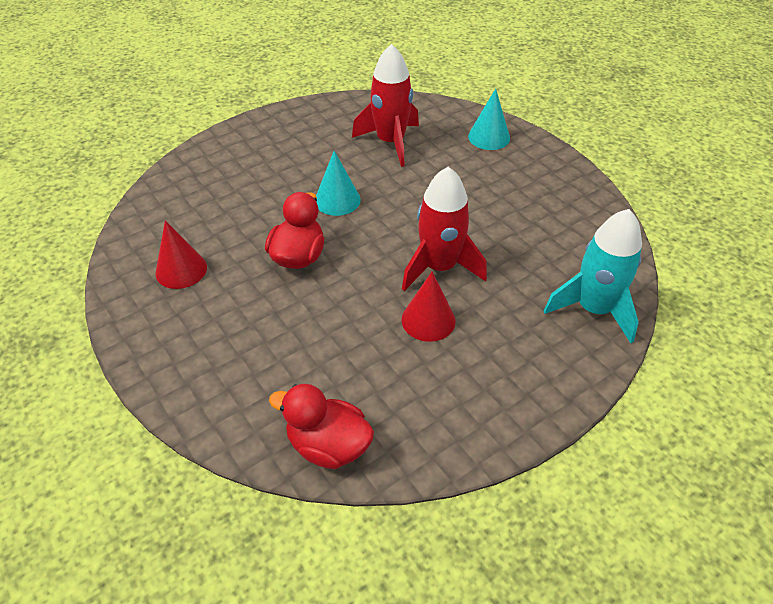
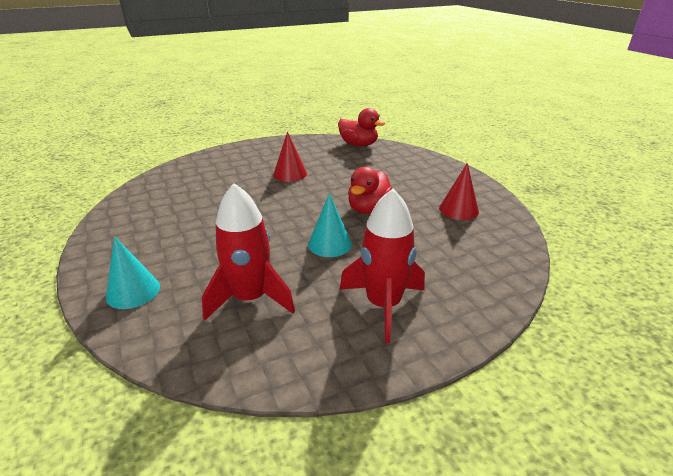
camera: 170 degrees left, 15 degrees down
red rocket [402,166,487,291] -> red rocket moved to [339,189,425,343]
turquoise rocket [544,209,642,343] -> none

